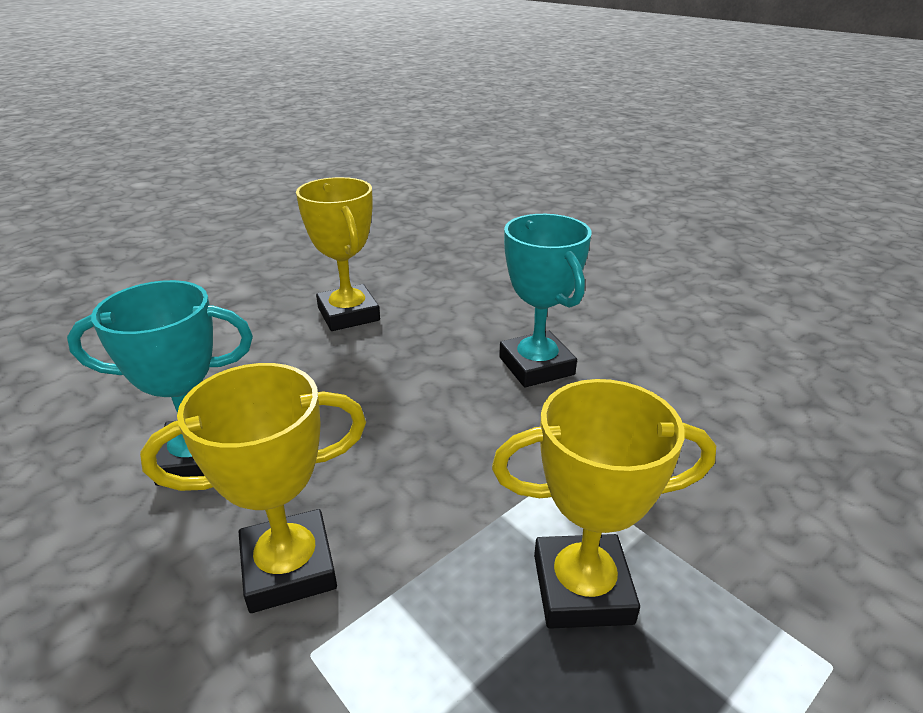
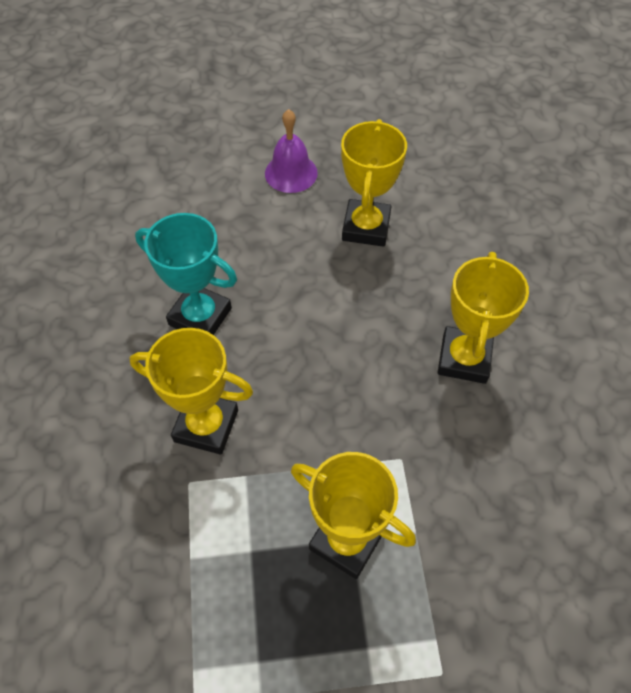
camera: 35 degrees right, 25 degrees up
turquoise trophy [499,214,591,387] -> yellow trophy [438,252,529,384]
none -> purple bell [265,109,318,193]

